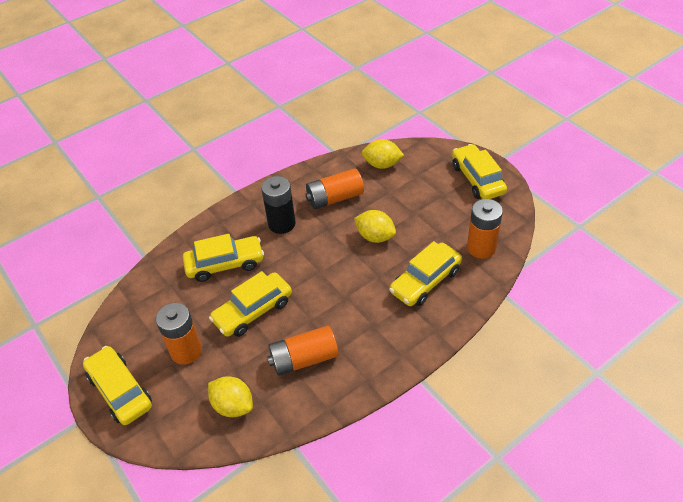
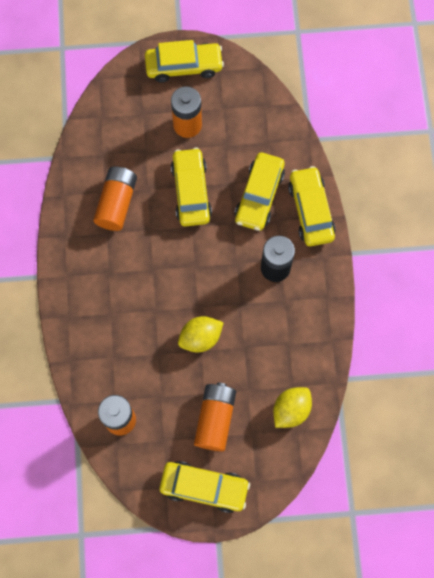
camera: 120 degrees right, 25 degrees up
yellow lemon [208,376,253,417] -> none
orange battery [305,168,364,209] -> orange battery moved to [194,382,236,451]
yellow car [389,241,462,306] -> yellow car moved to [288,166,336,246]

